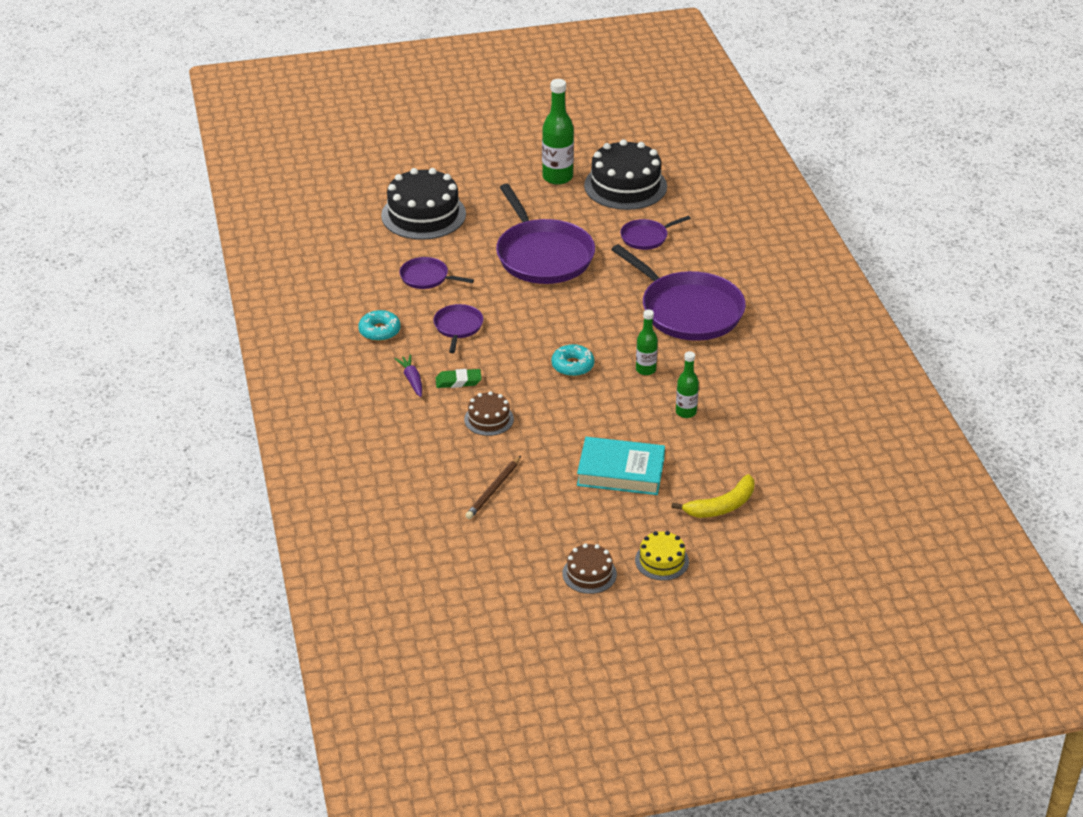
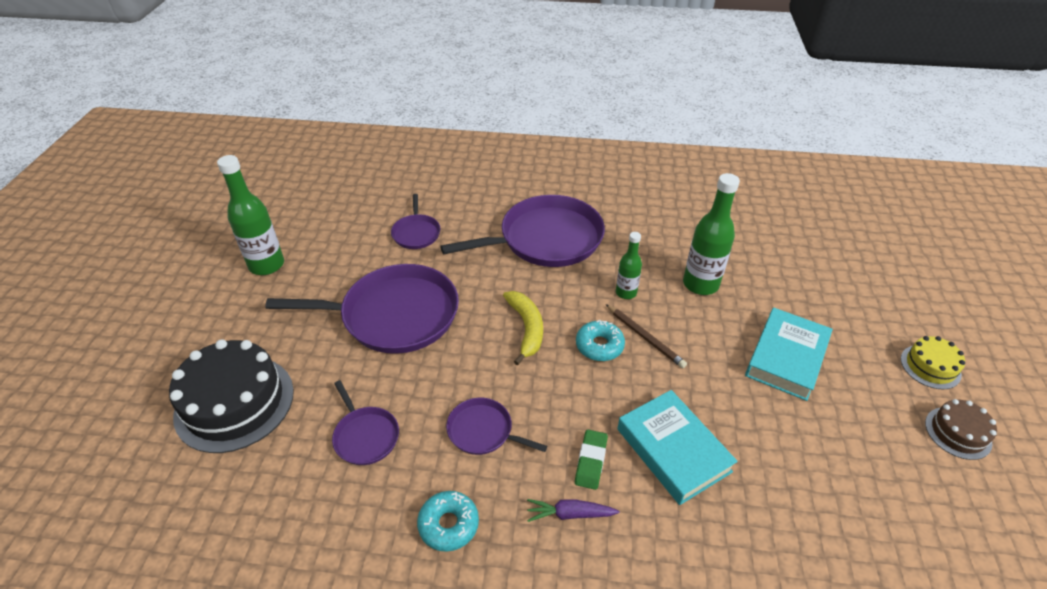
camera: 70 degrees left, 5 degrees up
purple pan [399,257,474,289] -> purple pan turned 75 degrees counterclockwise [332,380,399,465]
brown cake [464,391,514,436] -> turquoise book [617,390,738,505]
brown pencil [465,456,521,519] -> brown pencil moved to [606,304,687,368]
black cake [584,139,667,210] -> none
yellow banana [671,474,754,518] -> yellow banana moved to [503,291,543,365]
green bottle [676,351,699,418] -> green bottle [683,173,740,295], size x1.71

